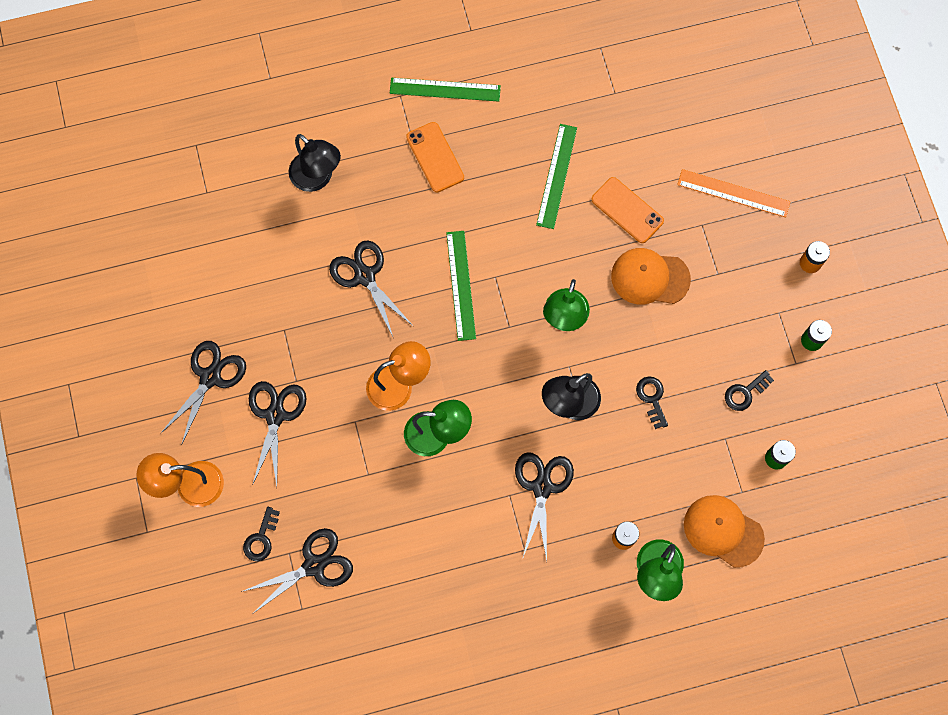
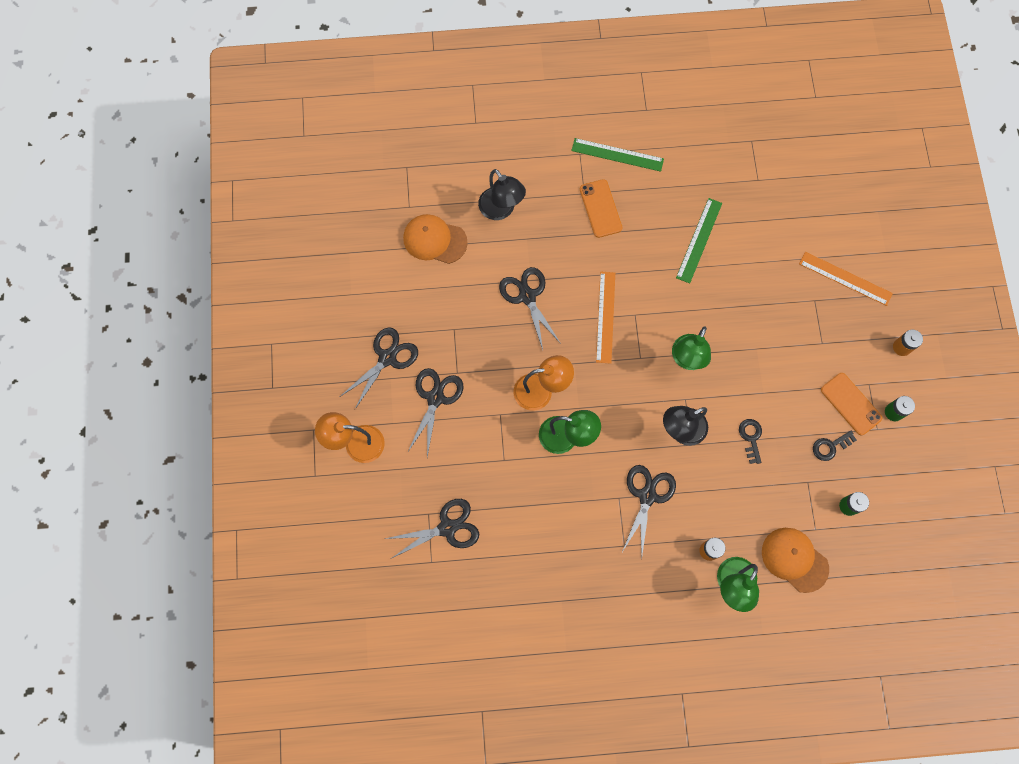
camera: 10 degrees right, 0 degrees up
black key [243,507,280,561] -> none
green ruler [446,231,476,341] -> orange ruler [596,272,615,364]
orange phone [591,177,664,243] -> orange phone moved to [821,373,882,435]
orange cap [611,248,691,304] -> orange cap moved to [403,214,468,264]

